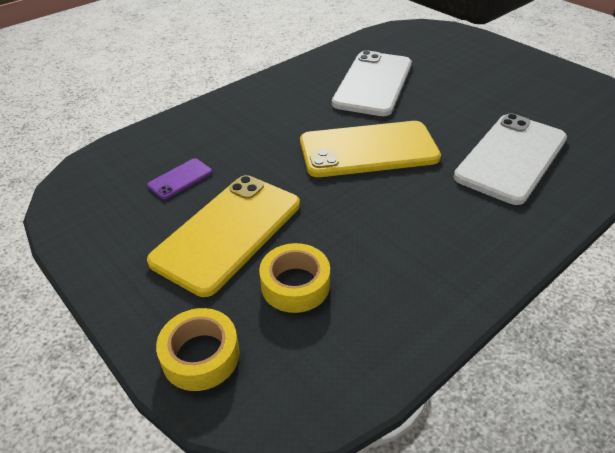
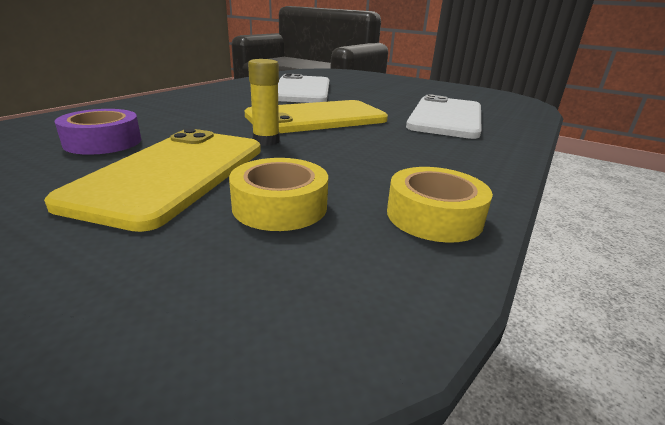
camera: 20 degrees left, 15 degrees down
purple phone [147,158,212,199] -> purple tape [54,109,141,155]
yellow tape [156,308,240,391] -> yellow tape moved to [387,167,493,243]
none -> yellow glue stick [248,59,280,146]

